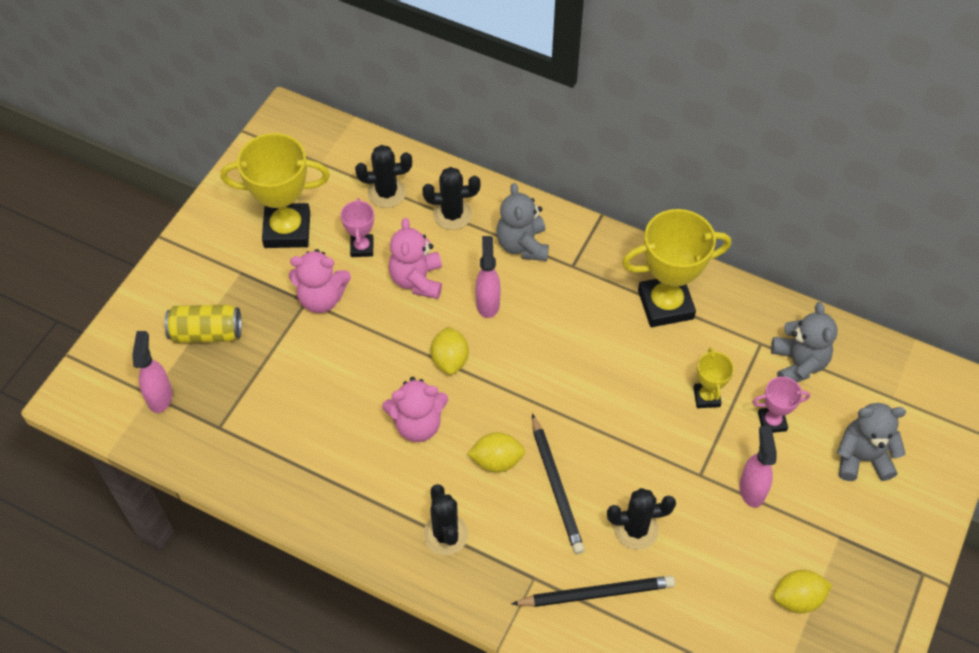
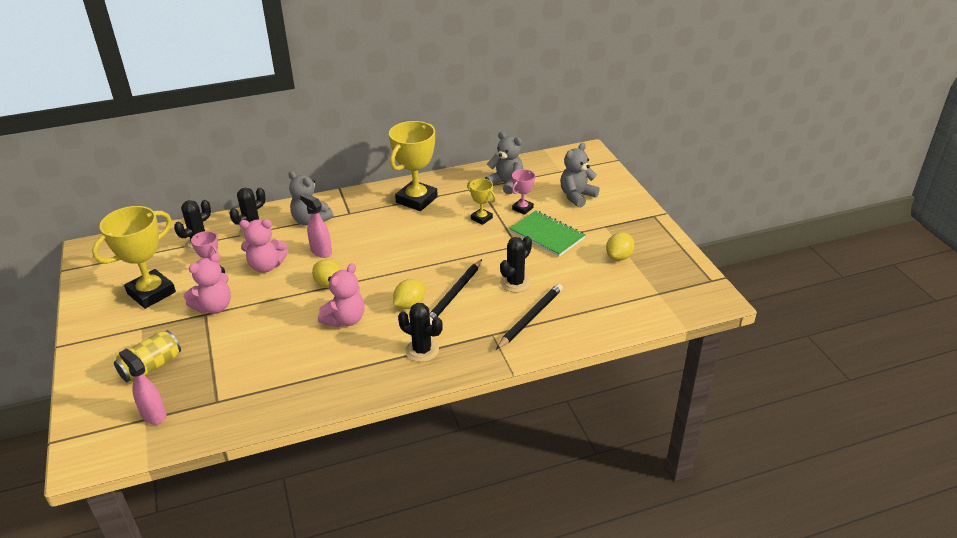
camera: 45 degrees left, 20 degrees down
pink teddy bear [389,218,442,299] -> pink teddy bear turned 45 degrees counterclockwise [239,219,288,273]
black pencil [532,414,585,554] -> black pencil turned 90 degrees clockwise [430,259,482,325]
pink spray bottle [739,426,777,508] -> green notebook [509,210,585,257]

